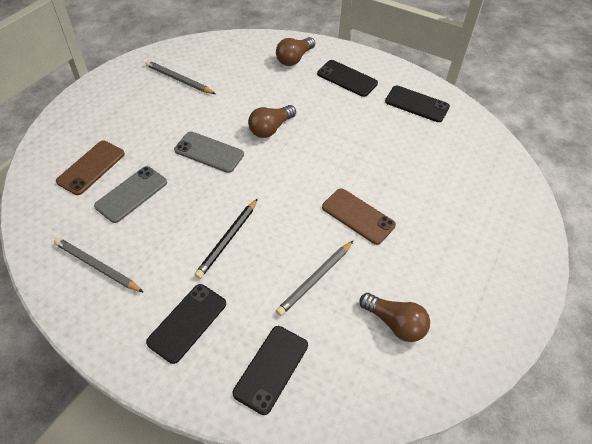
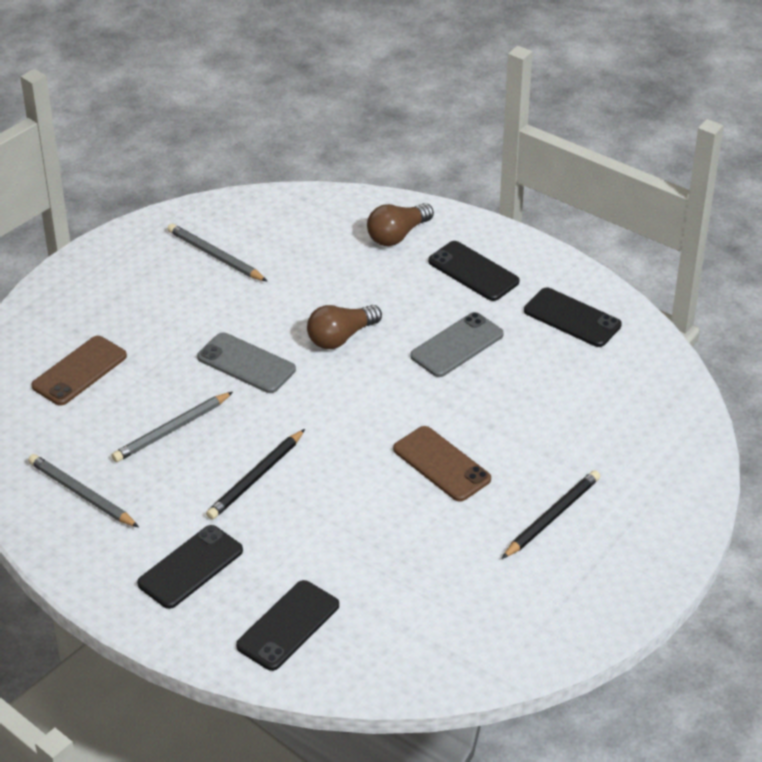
camera: 10 degrees right, 10 degrees down
grey phone [94,166,167,223] -> grey phone moved to [410,312,504,377]
grey pencil [276,241,353,316] -> grey pencil moved to [111,392,233,462]
brown light bulb [360,293,430,342] -> none
none -> black pencil [502,470,600,559]

